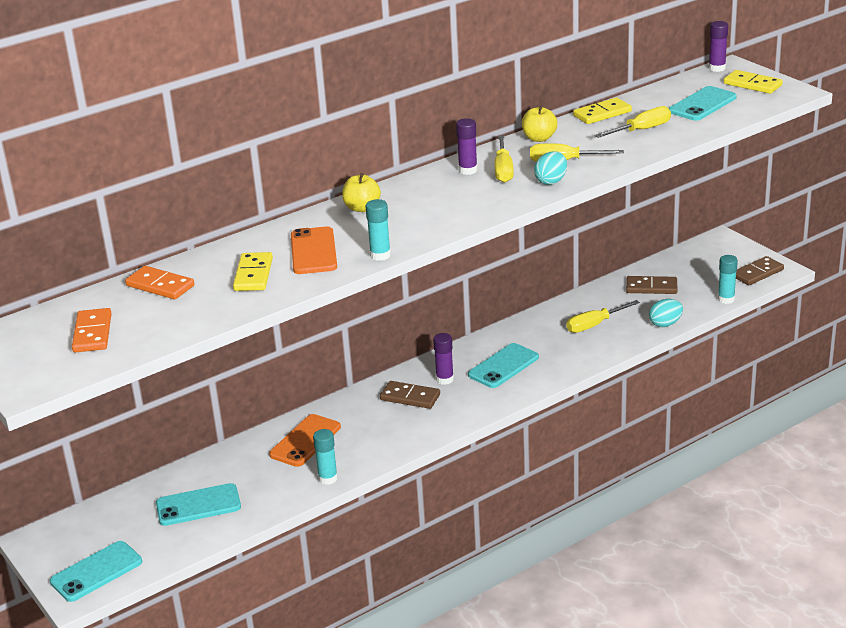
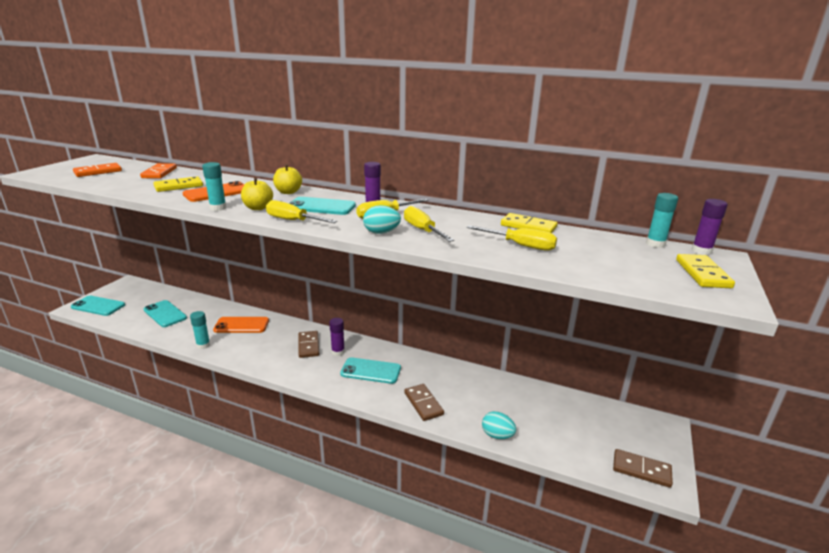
camera: 55 degrees right, 5 degrees down
yellow apple [522,105,558,142] -> yellow apple moved to [241,178,273,210]
yellow screwdriver [566,300,640,333] -> yellow screwdriver moved to [266,200,337,223]
brown domino [626,276,677,294] -> brown domino moved to [404,384,444,421]
turquoise phone [669,86,737,121] -> turquoise phone moved to [289,197,356,215]
turquoise glue stick [718,255,738,304] -> turquoise glue stick moved to [646,193,678,248]

